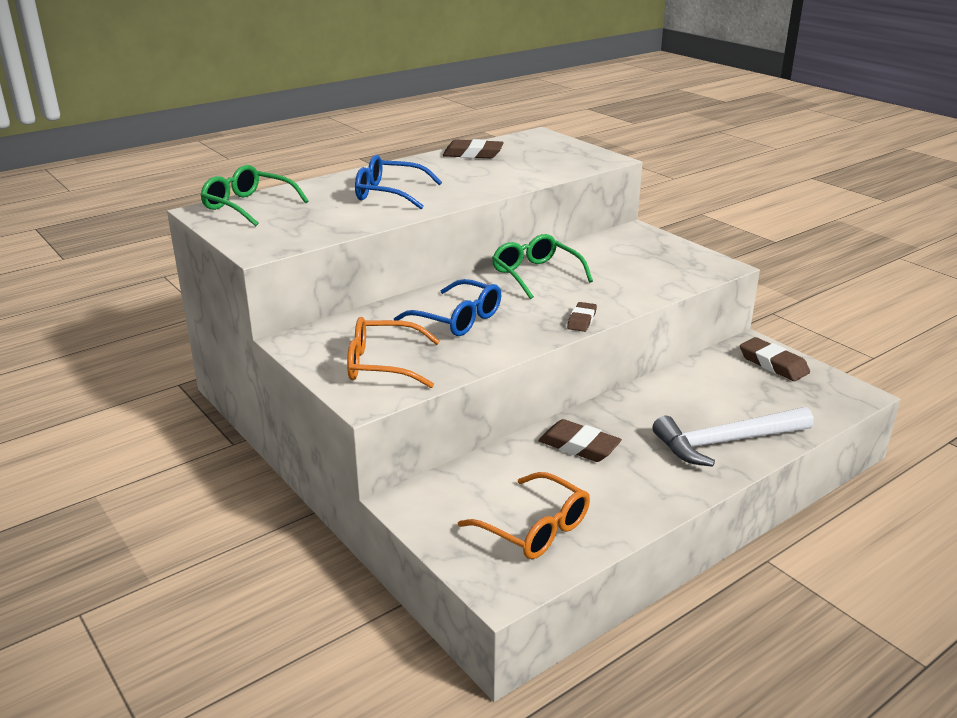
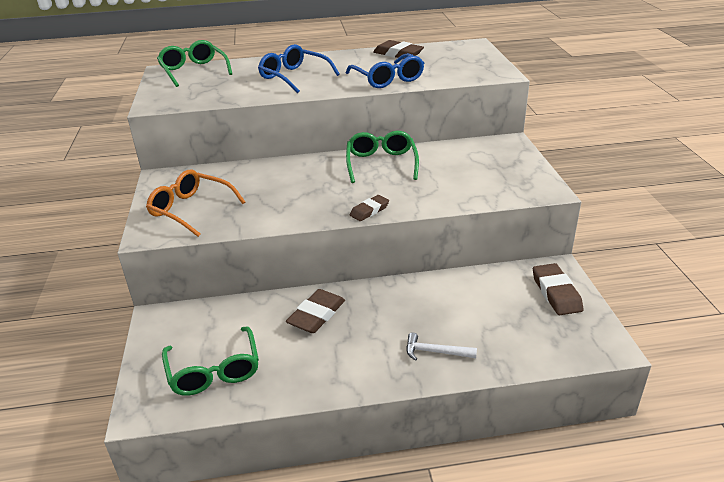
camera: 30 degrees right, 5 degrees up
blue glasses [394,279,501,336] -> blue glasses moved to [346,53,424,88]
orange glasses [458,472,590,559] -> green glasses [162,327,259,396]
brown eraser [538,419,622,462] -> brown eraser turned 60 degrees clockwise [286,289,345,333]
white hammer [653,407,814,467] -> white hammer [406,332,477,361], size x0.48

